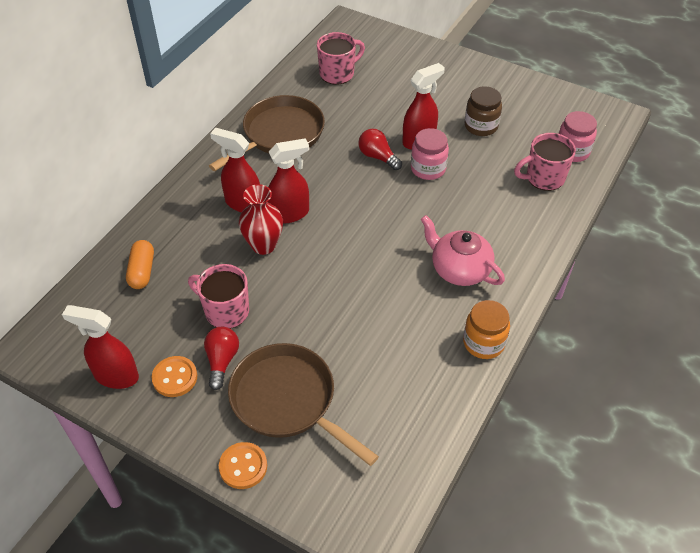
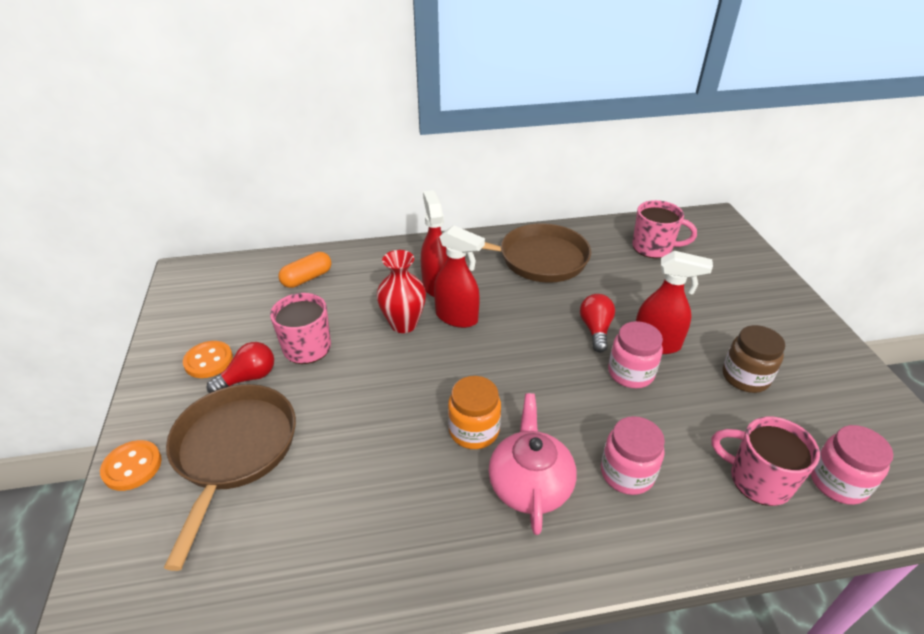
camera: 50 degrees right, 10 degrees down
red spray bottle [62,305,139,389] -> none
orange jar [463,300,510,359] -> orange jar moved to [448,376,501,449]
none -> pink jar [601,416,665,495]

